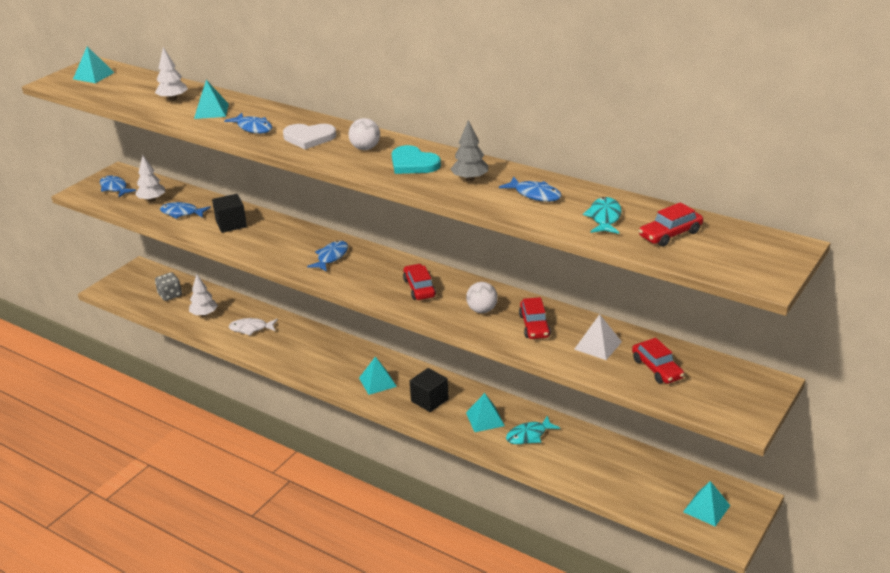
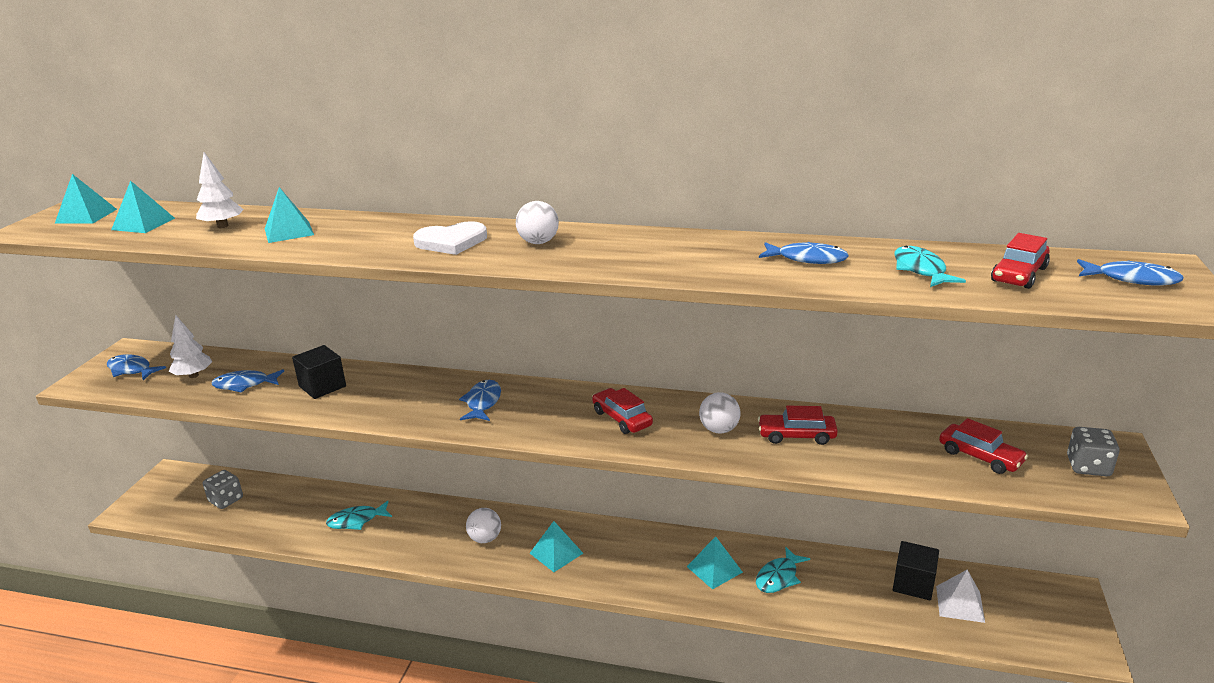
camera: 20 degrees left, 5 degrees down
white tree [189,274,218,316] -> none
blue fish [224,113,272,134] -> blue fish moved to [1077,259,1184,286]
white fish [229,318,278,336] -> turquoise fish [326,501,392,530]
turquoise heart [392,145,441,174] -> none
black cube [410,368,449,412] -> black cube moved to [893,541,939,600]
grey tree [450,120,488,181] -> none
red car [519,297,551,339] -> red car turned 120 degrees clockwise [758,406,838,445]
white pyramid [574,314,622,360] -> white pyramid moved to [936,570,985,623]
turquoise pyramid [683,481,731,527] -> turquoise pyramid moved to [111,180,175,233]
none -> white ball [466,508,501,543]
none -> grey dice [1067,427,1120,476]

